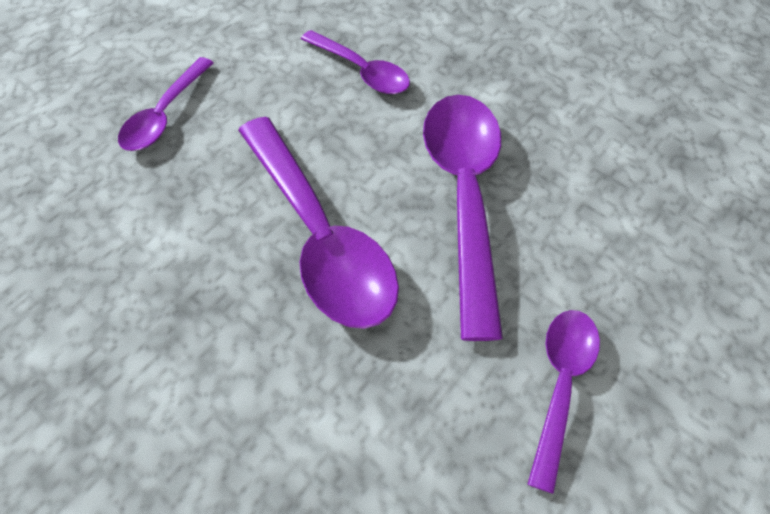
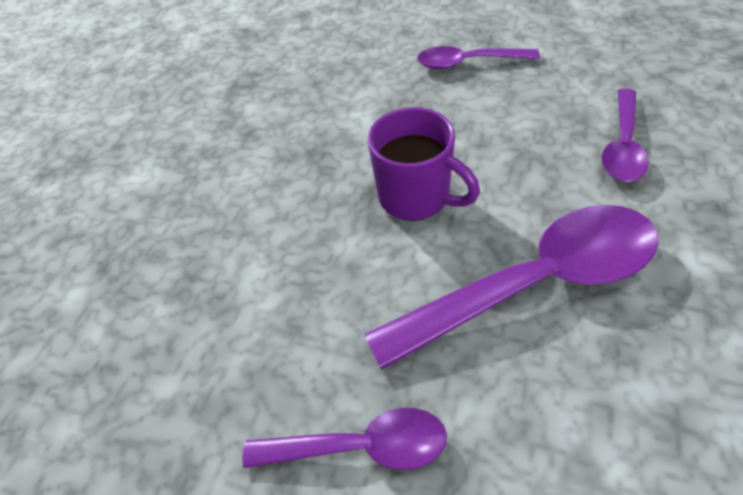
camera: 75 degrees right, 5 degrees down
purple spoon [238,117,399,329] -> purple mug [368,107,480,221]

